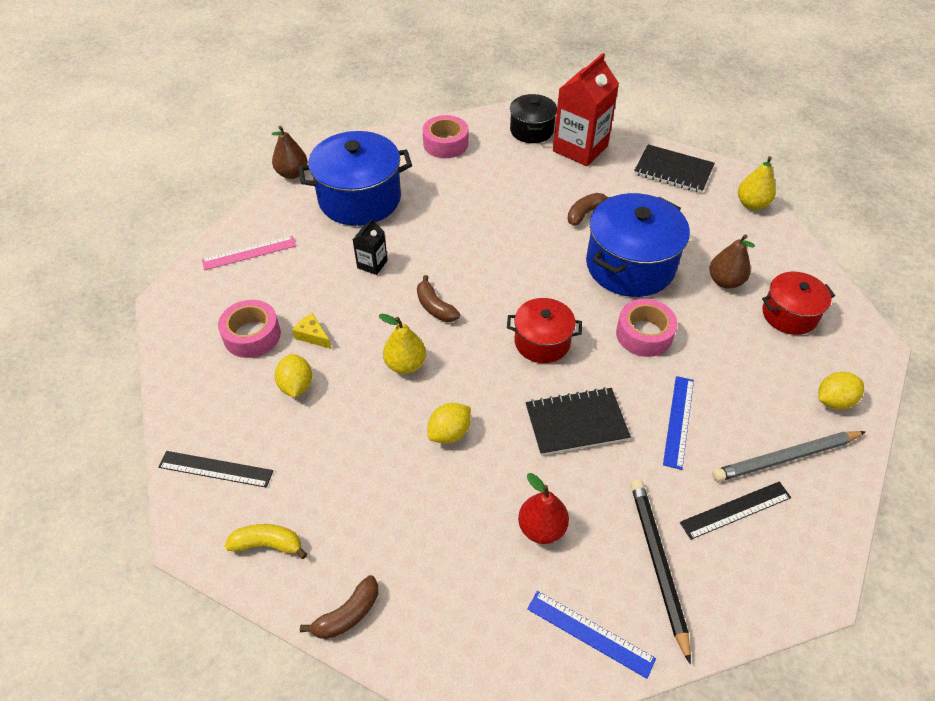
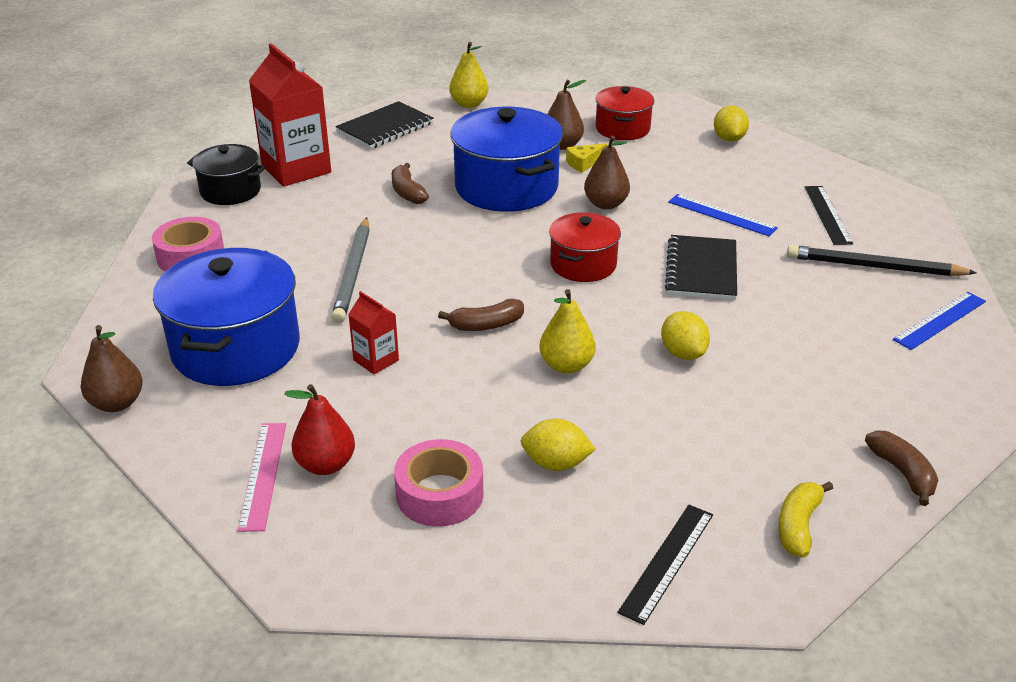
camera: 70 degrees left, 15 degrees down
yellow cheese [292,313,331,349] -> yellow cheese moved to [566,143,607,173]
black carton [353,218,388,275] -> red carton [348,291,399,374]
red pear [518,473,569,544] -> red pear moved to [284,384,355,475]
pink tape [616,299,678,357] -> brown pear [584,136,630,210]
grey pencil [712,431,866,482] -> grey pencil moved to [331,218,369,323]

